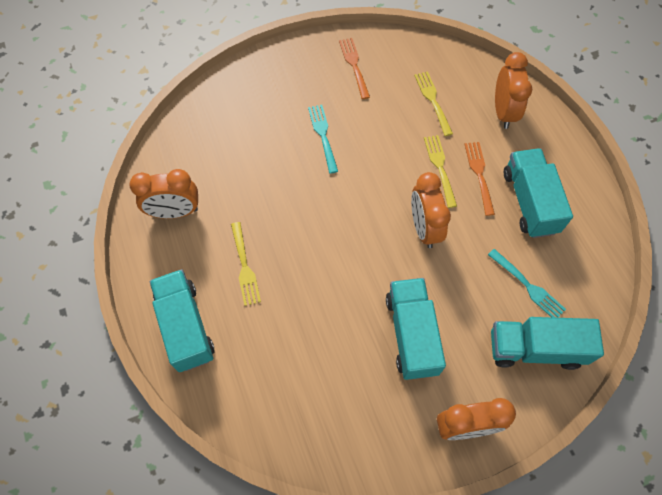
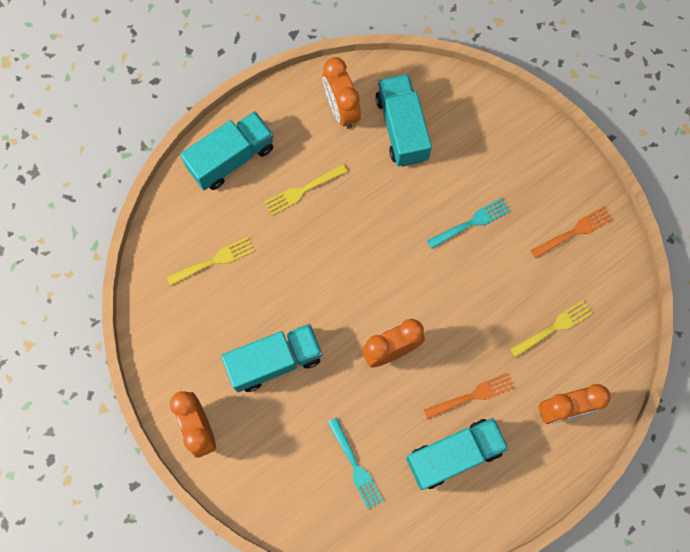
camera: 75 degrees right, 10 degrees up
yellow fork [424,135,457,208] -> yellow fork moved to [167,237,254,286]
turquoise fork [488,249,566,318] -> turquoise fork turned 60 degrees counterclockwise [328,417,383,509]
turquoise truck [491,317,604,370] -> turquoise truck moved to [375,74,432,167]

